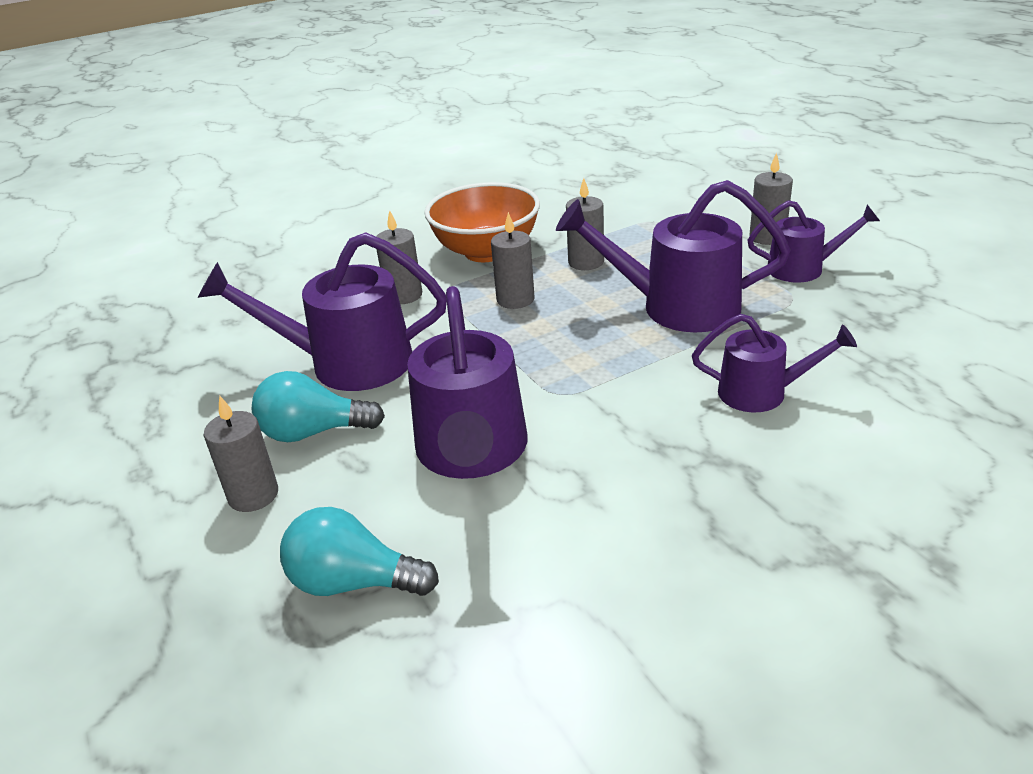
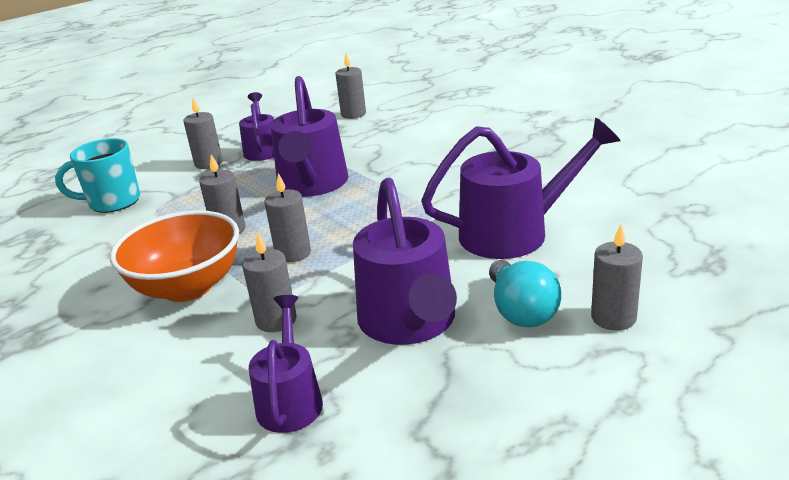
camera: 100 degrees left, 5 degrees down
turquoise light bulb [280,507,439,596] -> none
purple watering can [692,314,857,412] -> purple watering can moved to [249,295,323,433]
none -> turquoise mug [55,138,140,213]
none -> grey candle [336,53,366,119]

